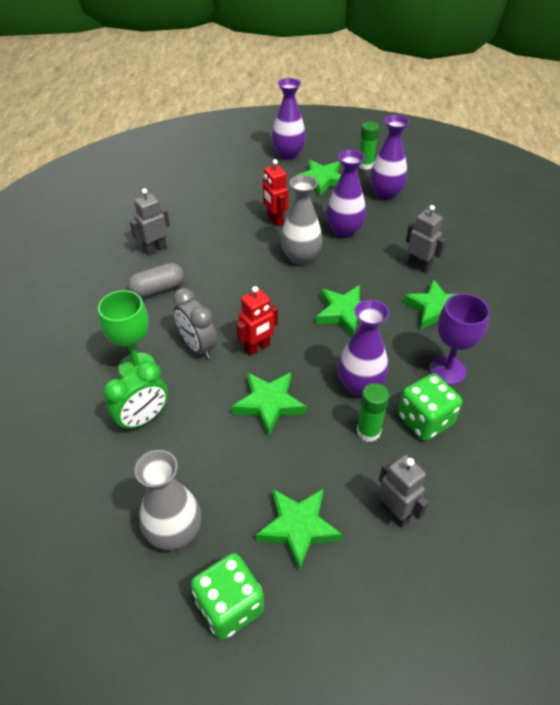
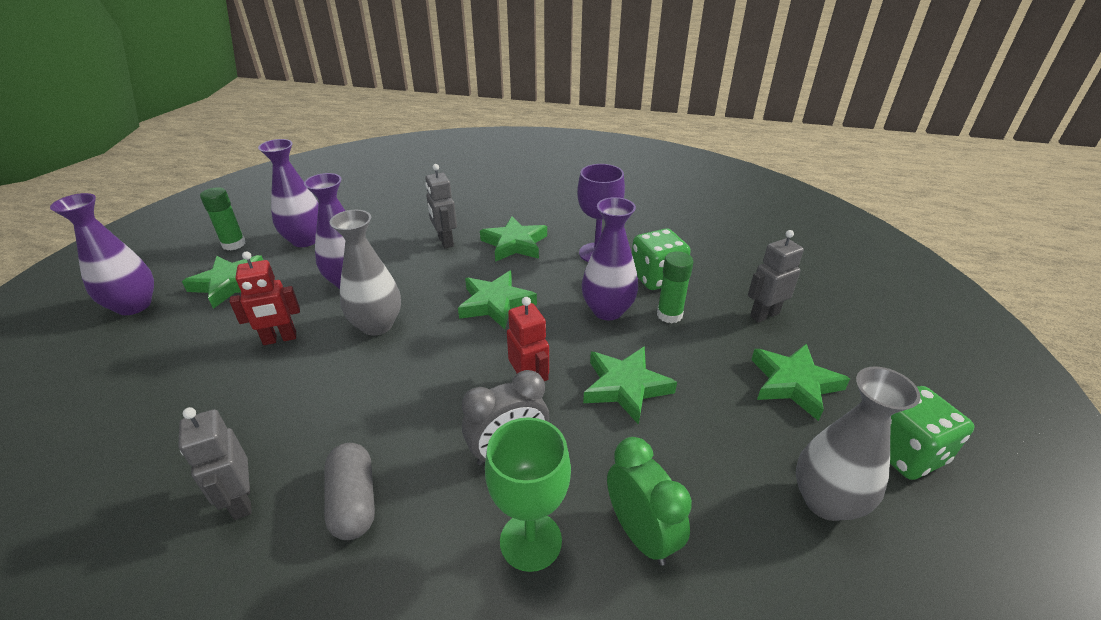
camera: 80 degrees left, 10 degrees down
grey robot [406,205,446,273] -> grey robot turned 75 degrees counterclockwise [425,164,457,248]

